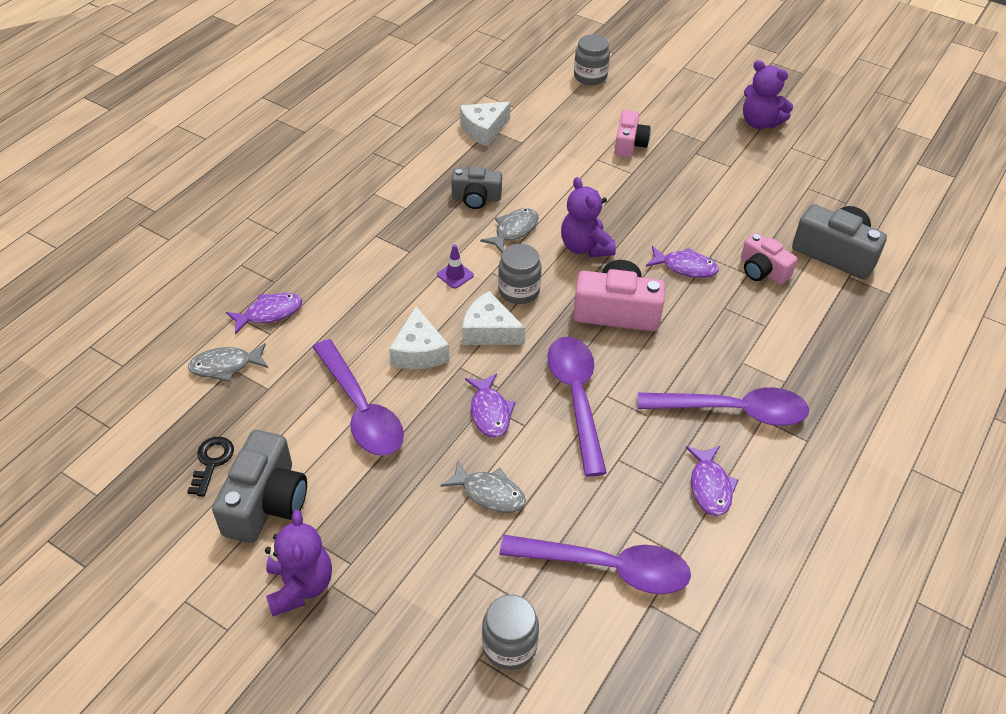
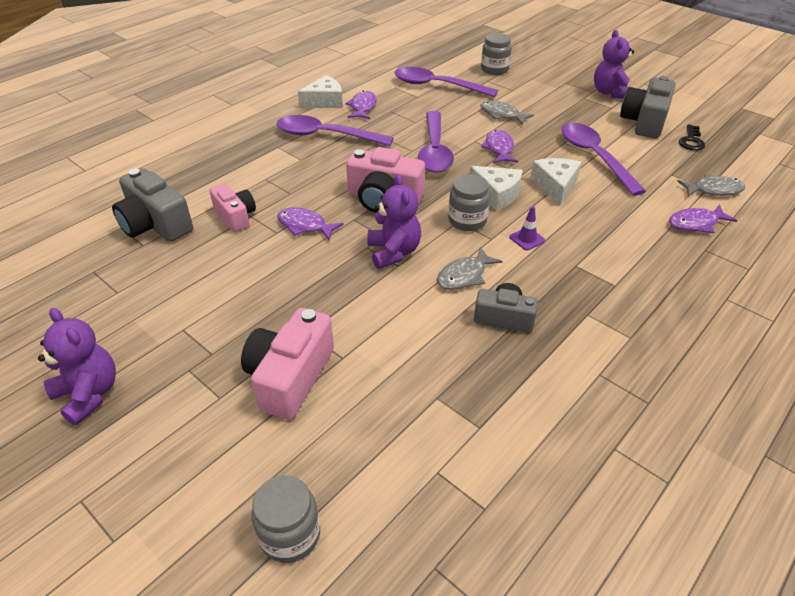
camera: 170 degrees left, 5 degrees down
white cheese [460,102,511,147] -> white cheese moved to [298,75,343,108]
pink camera [615,110,651,158] -> pink camera [241,308,334,420], size x1.57

